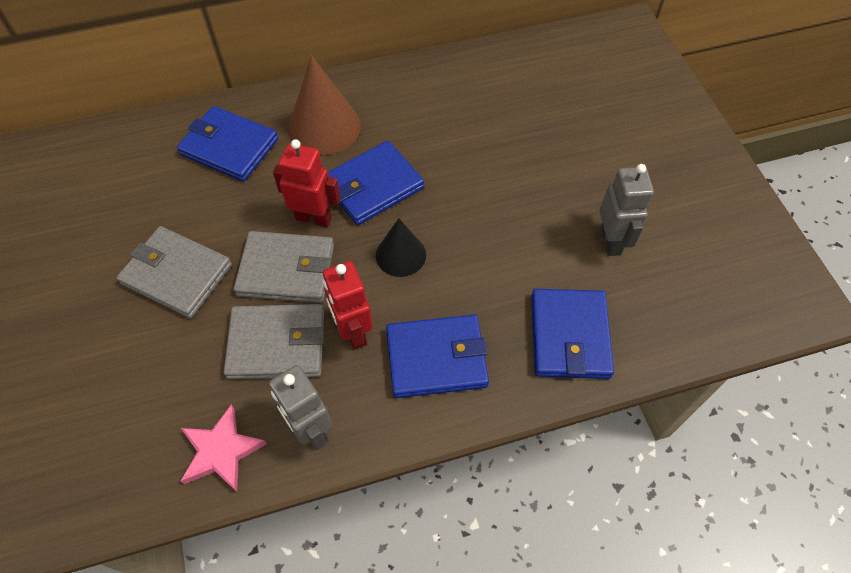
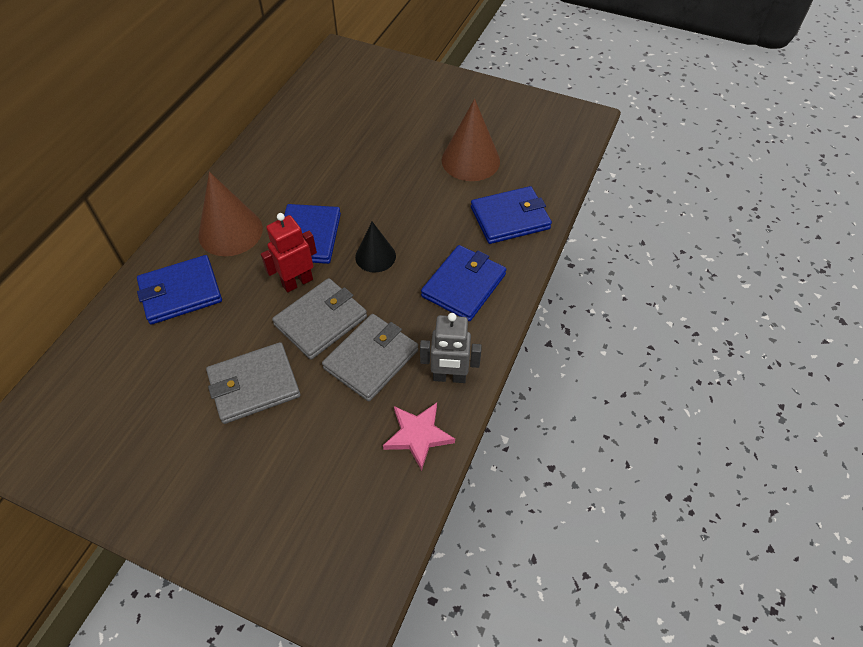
camera: 50 degrees left, 5 degrees down
red robot [323,261,373,350] -> none
blue wallet [531,289,614,379] -> blue wallet turned 60 degrees counterclockwise [471,186,552,244]
grey robot [599,164,654,256] -> brown cone [442,99,500,181]

